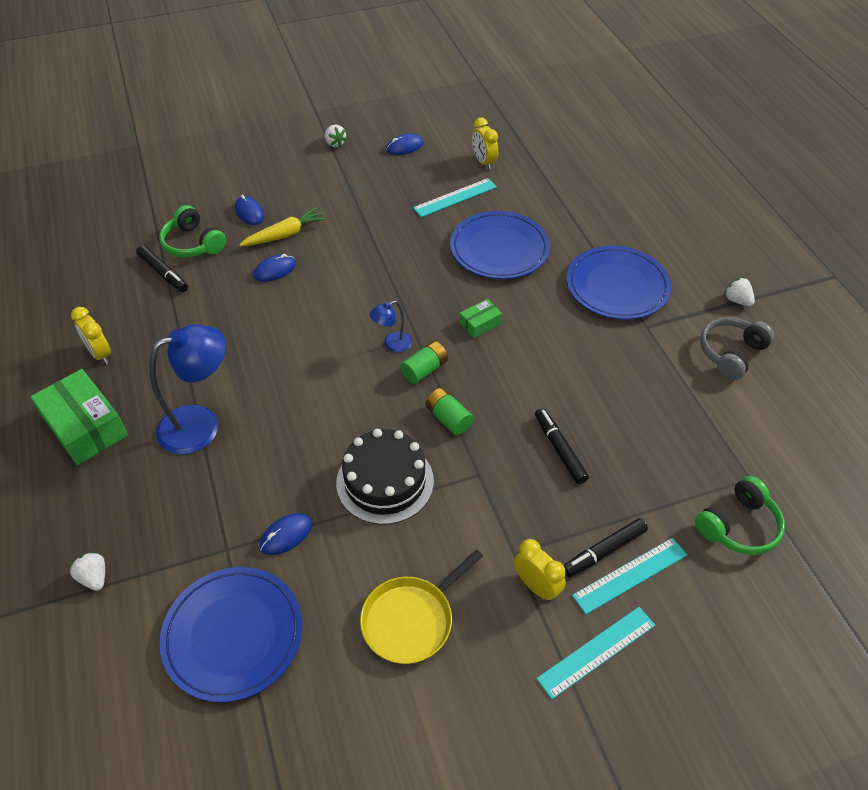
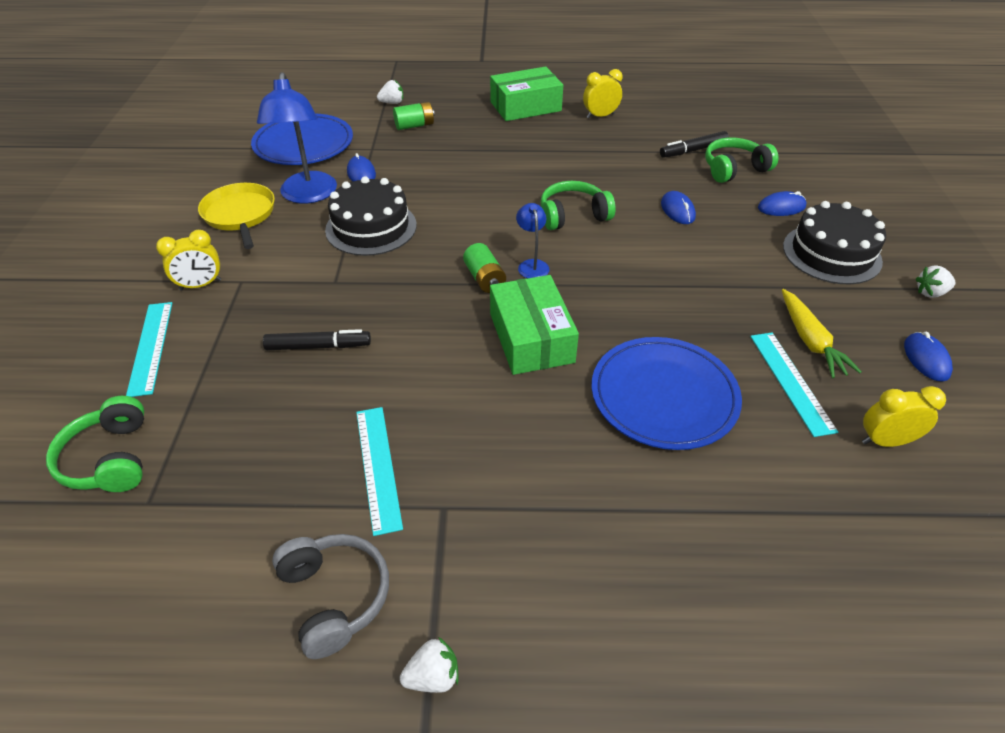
camera: 110 degrees right, 5 degrees down
blue lamp [150,324,226,455] -> blue lamp moved to [257,72,337,204]
yellow carrot [239,207,326,246] -> yellow carrot moved to [782,289,862,378]
green battery [425,388,474,435] -> green battery moved to [393,102,435,130]
green box [459,299,502,338] -> green box [490,275,579,375], size x2.04
turquoise ruler [536,607,655,699] -> turquoise ruler moved to [356,407,403,536]
black marker [564,518,648,577] -> none
blue plate [567,246,671,320] -> none
none -> green headphones [541,181,616,230]
none -> black cake [783,201,886,284]

